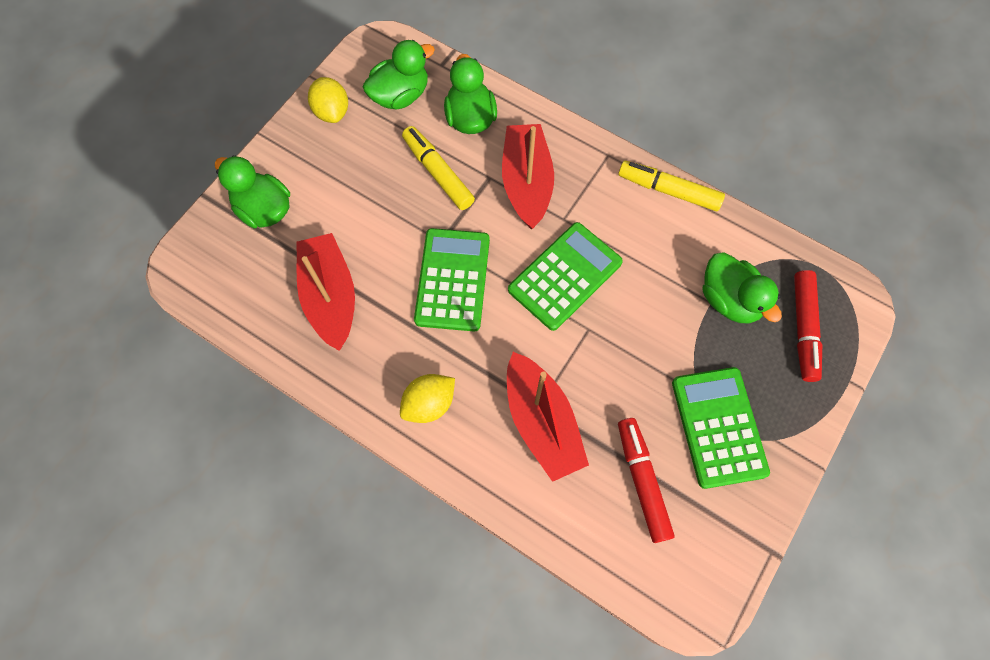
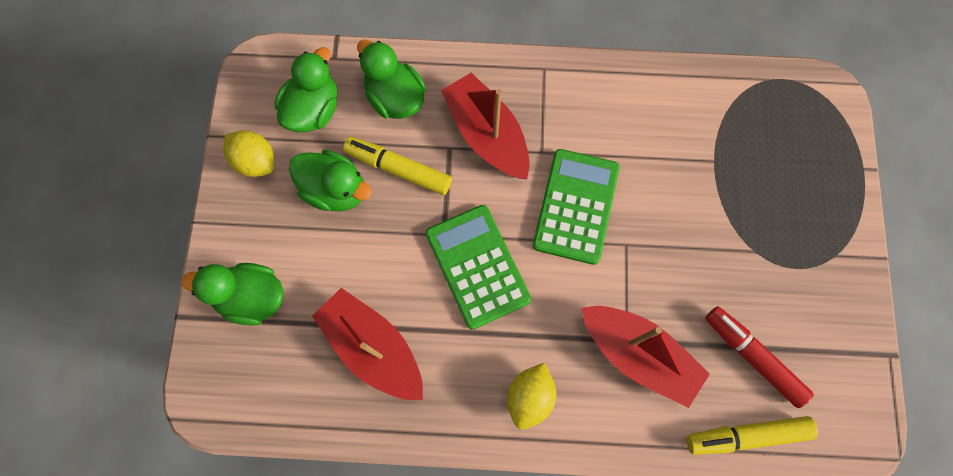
camera: 30 degrees left, 5 degrees up
yellow marker [618,161,725,211] -> yellow marker moved to [687,416,818,455]
green calculator [672,367,770,489] -> none
green duck [703,252,782,323] -> green duck moved to [289,150,372,212]
red marker [794,270,822,382] -> none

